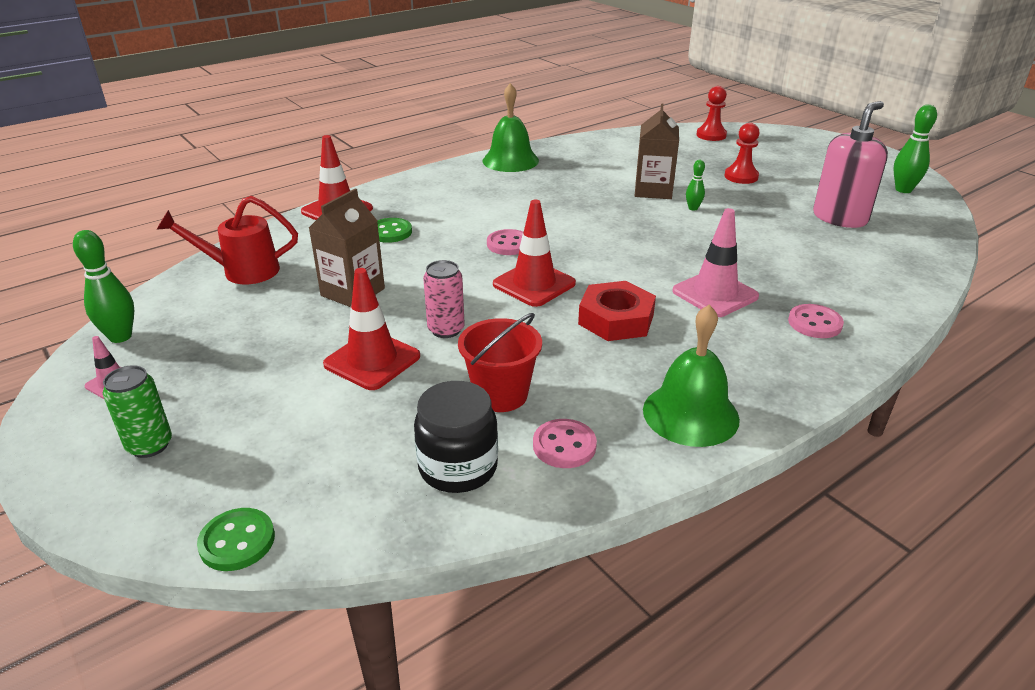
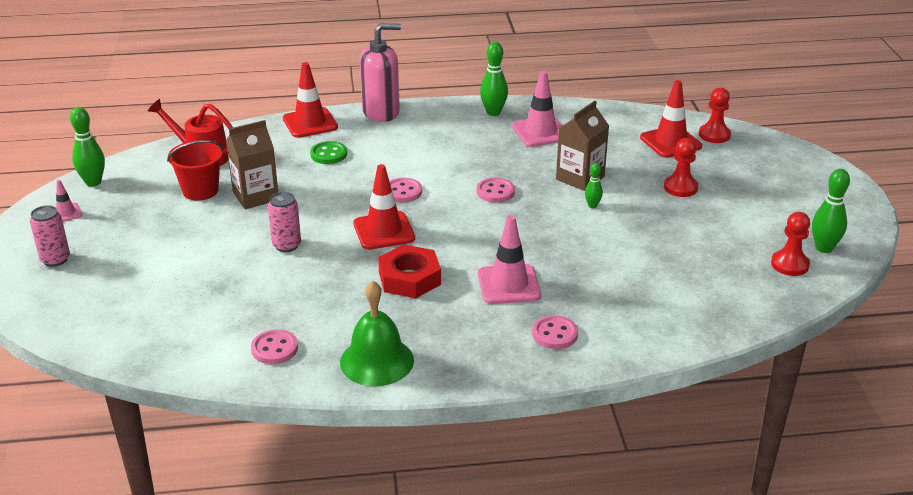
camera: 30 degrees right, 0 degrees up
green can [103,365,172,458] -> pink can [30,205,70,267]
green button [197,508,275,571] -> none
red traffic cone [323,268,420,390] -> red traffic cone moved to [640,80,702,158]
black jar [414,381,498,493] -> none
red bucket [458,313,542,412] -> red bucket moved to [167,140,223,201]
green bell [483,83,539,172] -> green bowling pin [480,42,508,116]
pink soap dispenser [813,101,888,228] -> pink soap dispenser moved to [360,23,401,122]
none -> pink button [476,177,515,203]
none -> pink traffic cone [512,71,562,147]
none -> red pawn [771,212,810,276]

